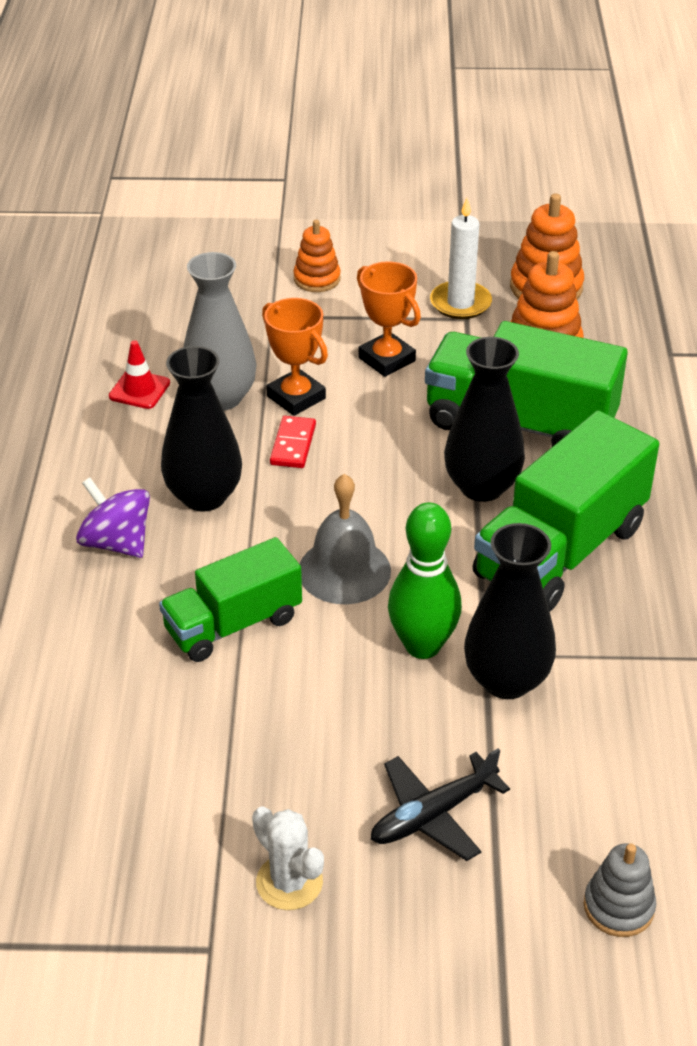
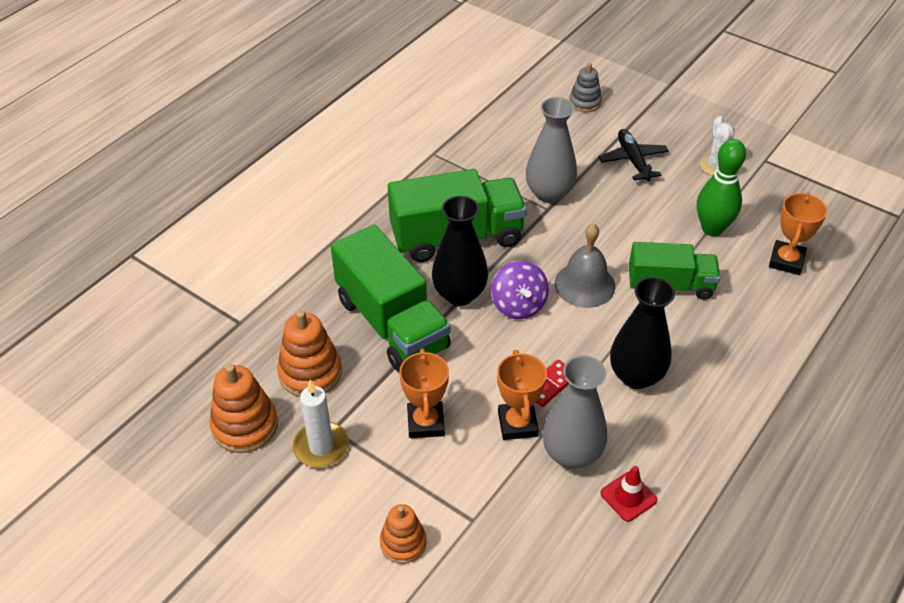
camera: 145 degrees left, 5 degrees up
purple spinning top [76,477,150,558] -> purple spinning top moved to [491,260,549,319]
black plane [371,748,510,861] -> black plane turned 105 degrees counterclockwise [599,129,669,182]
green bowling pin [388,502,462,659] -> green bowling pin moved to [697,139,746,236]
black vase [464,523,556,699] -> grey vase [526,97,577,203]
none -> orange trophy [769,193,827,275]

